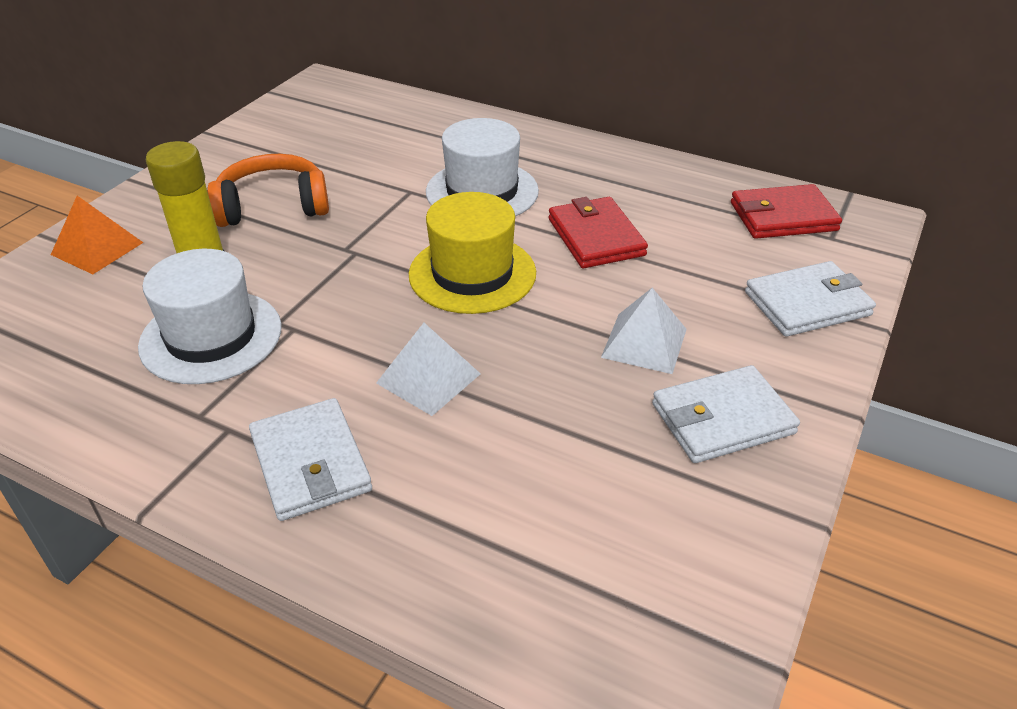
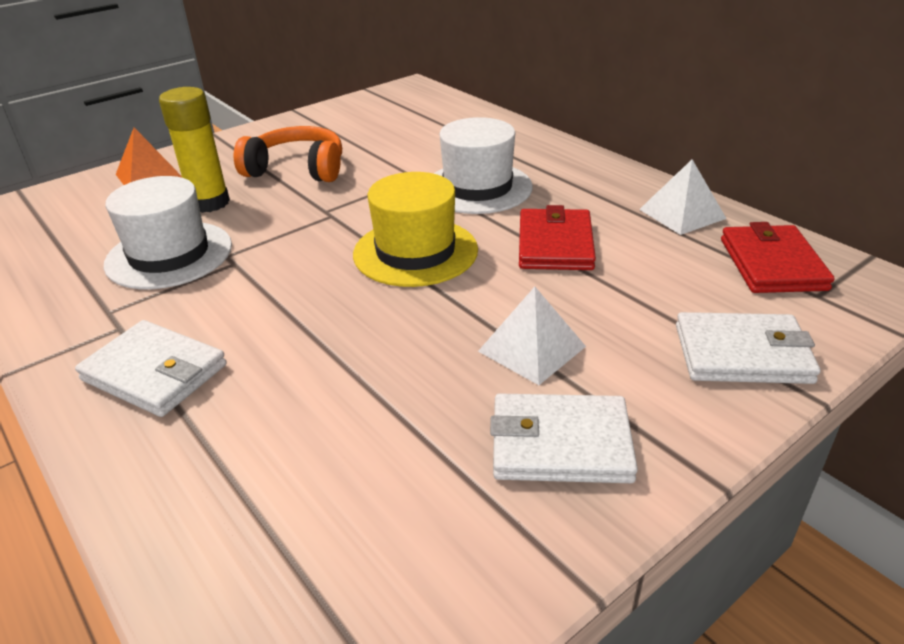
camera: 25 degrees right, 5 degrees down
white wallet [249,398,372,521] -> white wallet turned 60 degrees counterclockwise [75,320,227,417]
white pyramid [376,323,481,416] -> white pyramid moved to [639,159,727,235]
red wallet [731,184,842,239] -> red wallet turned 75 degrees clockwise [721,222,835,293]

